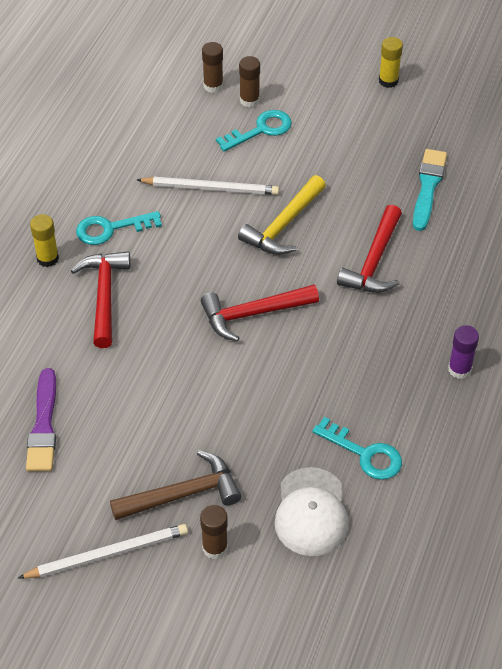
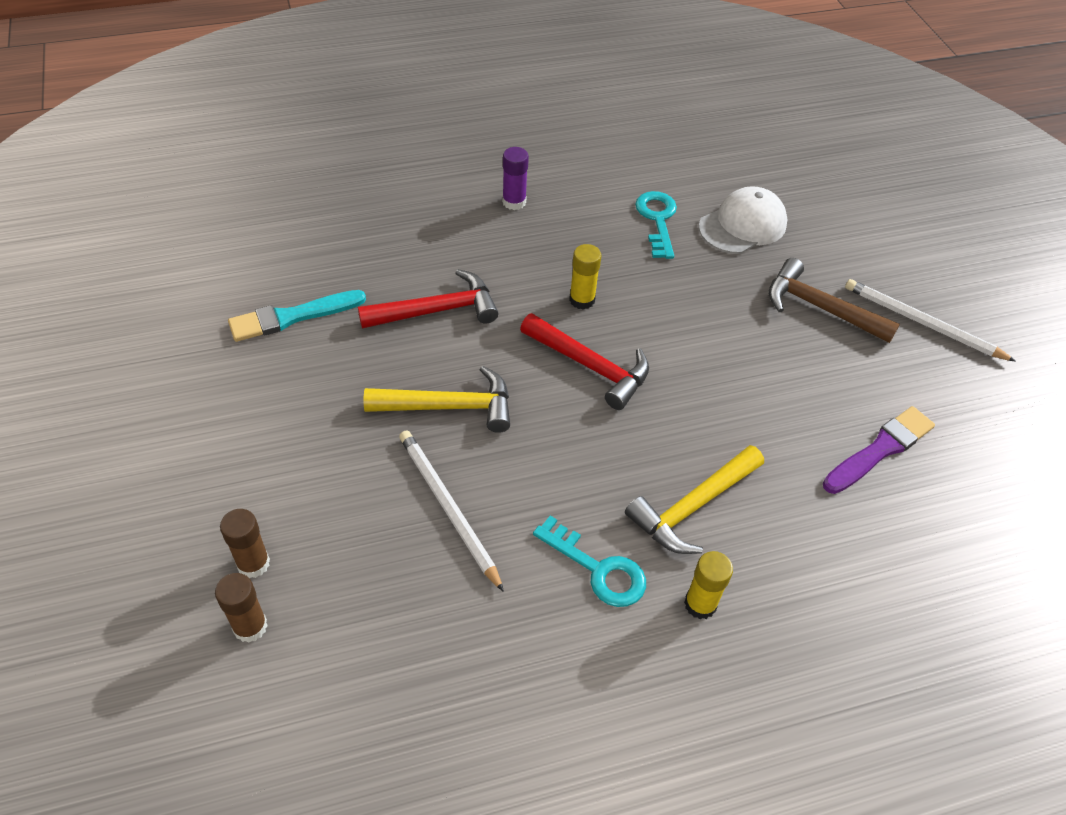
camera: 130 degrees left, 0 degrees up
red hammer [71,251,130,348] -> yellow hammer [625,445,764,554]
brown glue stick [200,505,228,559] -> none
turquoise key [216,110,292,152] -> none
yellow glue stick [379,37,403,88] -> yellow glue stick moved to [569,244,602,310]

